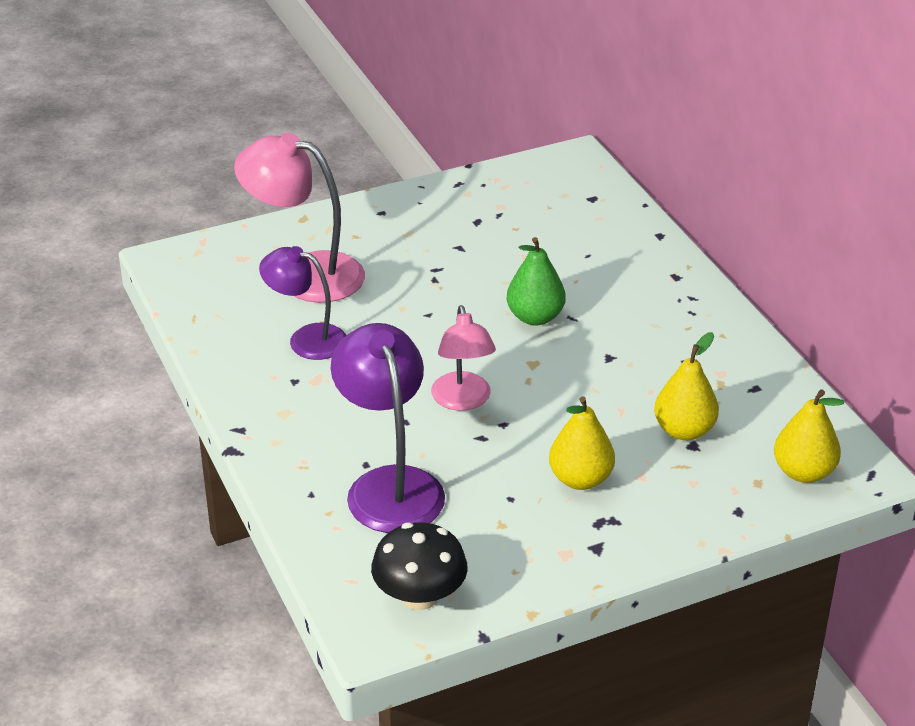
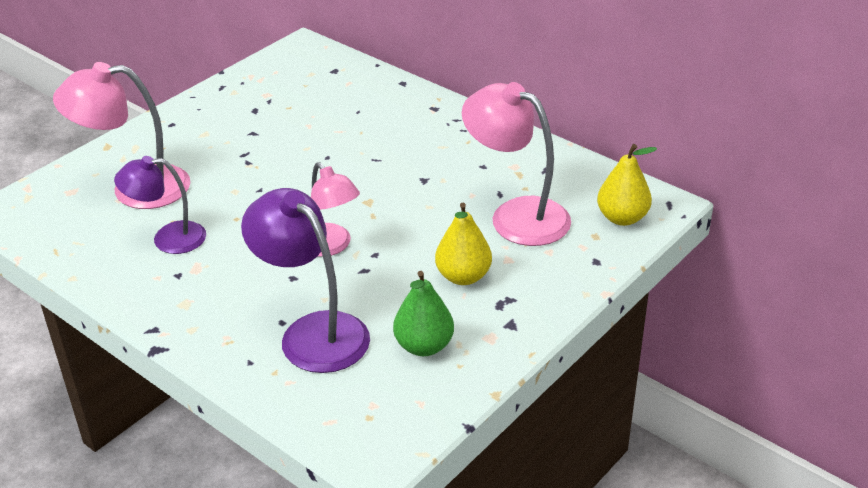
camera: 25 degrees left, 0 degrees up
black mushroom [371,522,468,610] -> none
green pear [506,237,566,326] -> green pear moved to [393,271,454,356]
yellow pear [654,332,719,440] -> pink lamp [462,82,571,246]

